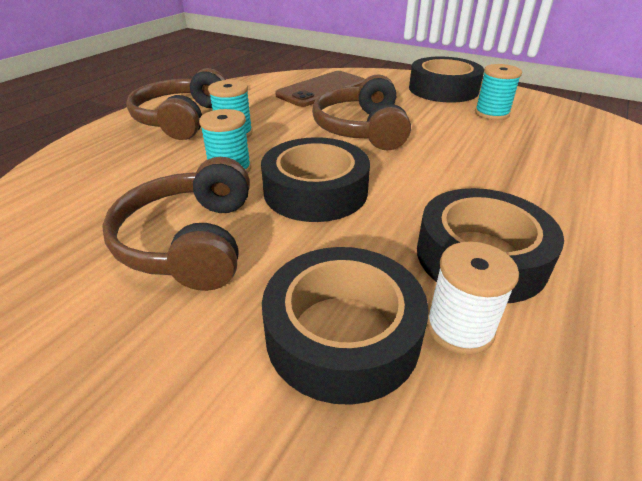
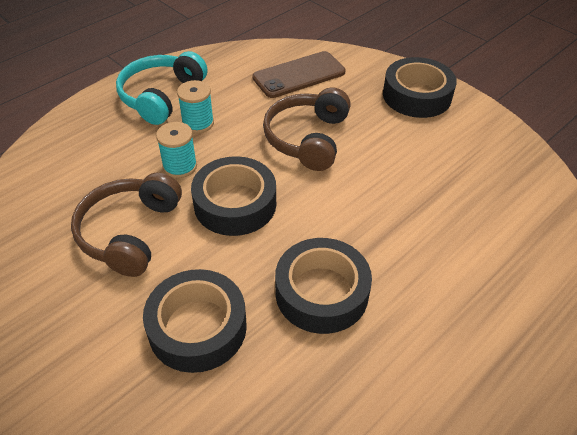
camera: 15 degrees right, 10 degrees up
brown headphones [126,68,226,140] -> turquoise headphones [116,51,207,125]
white spool [427,241,519,355] -> none
turquoise spool [475,64,522,120] -> none

